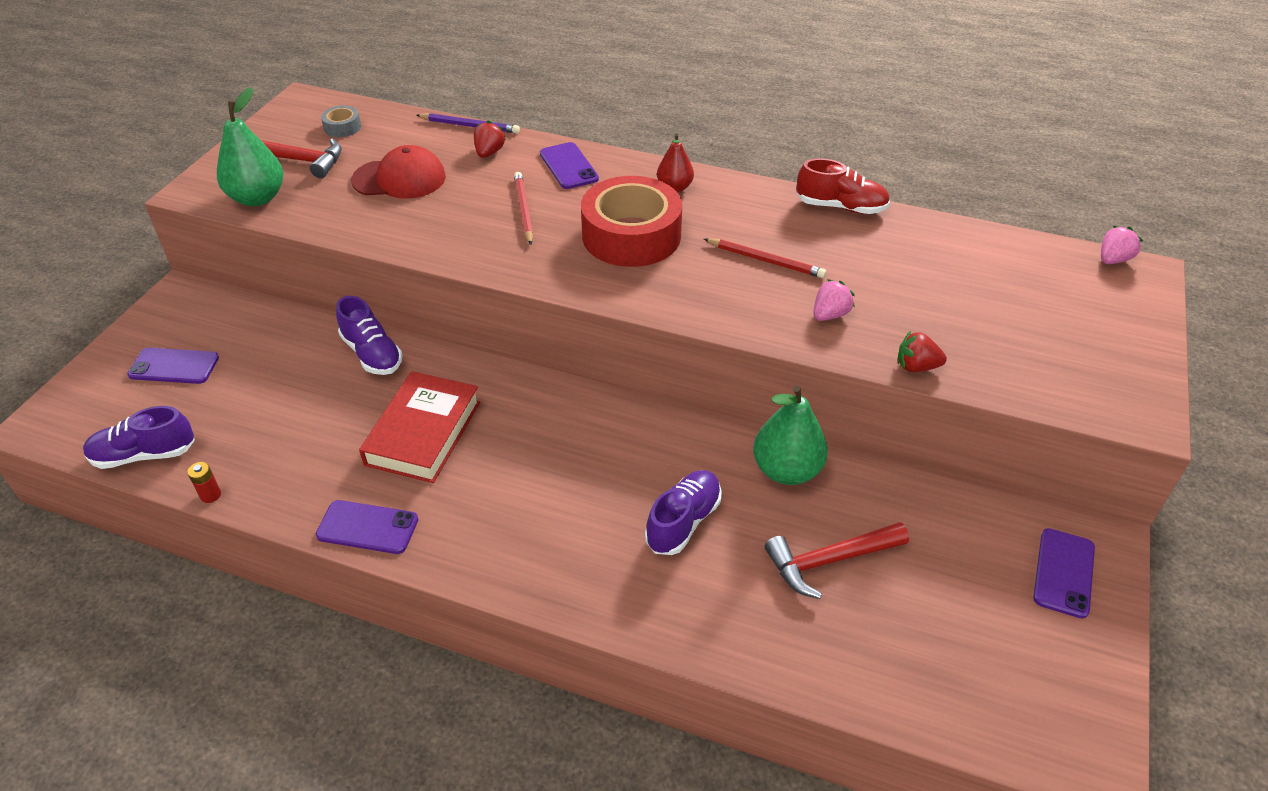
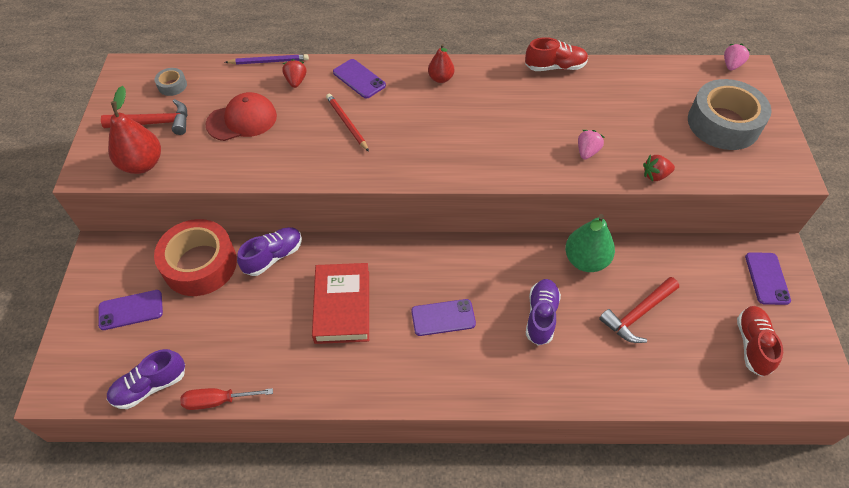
camera: 20 degrees left, 10 degrees up
red battery [188,462,221,503] -> red screwdriver [180,388,273,410]
green pear [217,87,283,206] -> red pear [108,86,161,174]
purple phone [316,500,418,554] -> purple phone moved to [411,299,476,336]
purple shoe [336,296,403,375] -> purple shoe turned 75 degrees counterclockwise [237,227,302,276]
red tape [581,176,682,267] -> red tape moved to [154,219,237,296]
red pencil [704,238,826,278] -> none
none -> grey tape [688,79,772,150]
none -> red shoe [737,306,783,377]

